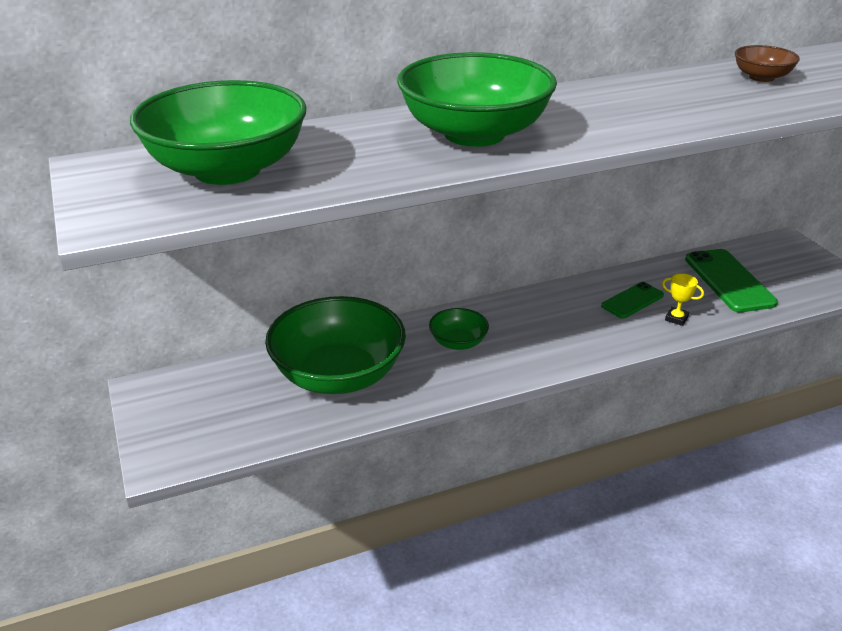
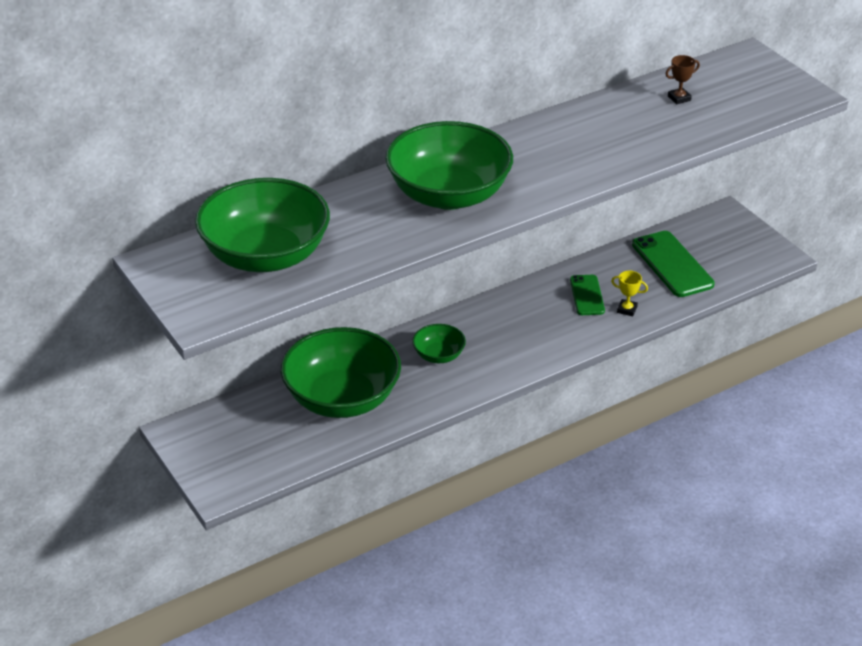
camera: 10 degrees left, 5 degrees up
green phone [601,282,664,319] -> green phone turned 45 degrees counterclockwise [570,275,605,315]
brown bowl [735,45,800,82] -> brown trophy [665,55,700,104]

